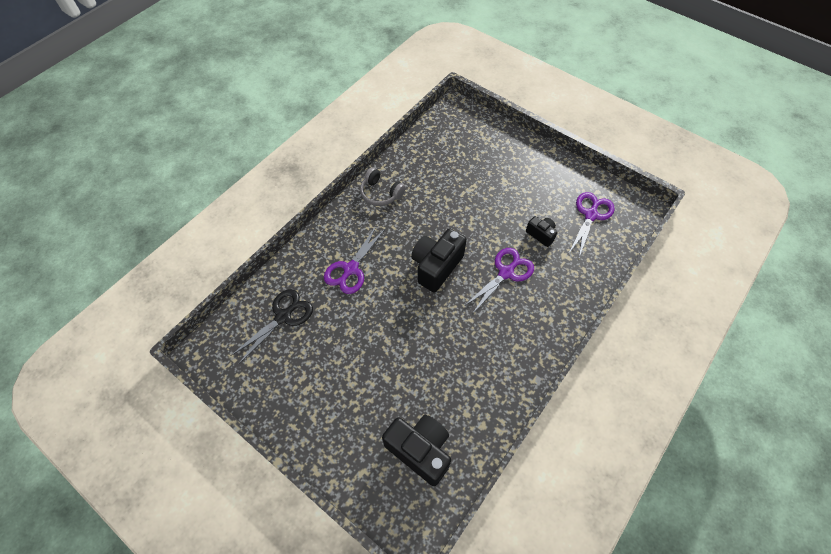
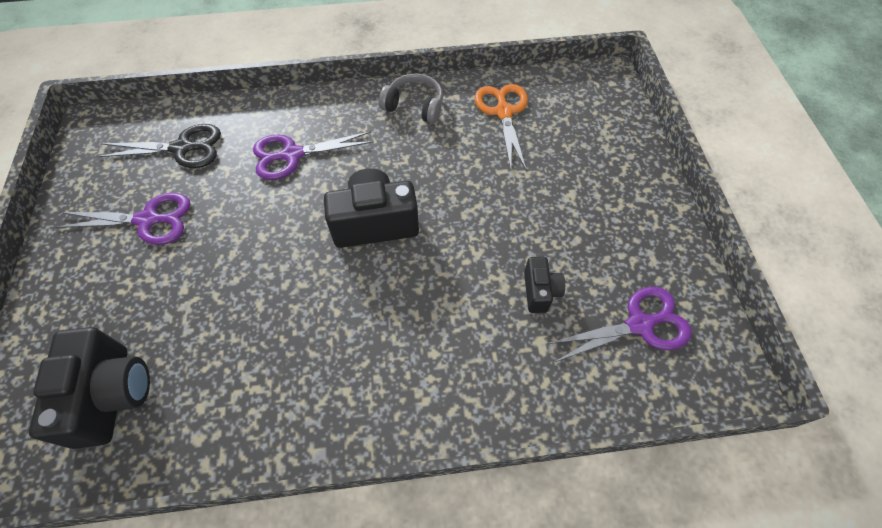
camera: 45 degrees right, 0 degrees up
grey headphones [360,167,406,206] -> grey headphones turned 120 degrees clockwise [379,74,443,124]
purple scissors [463,248,534,313] -> purple scissors moved to [55,193,191,245]
none -> orange scissors [475,84,528,172]

